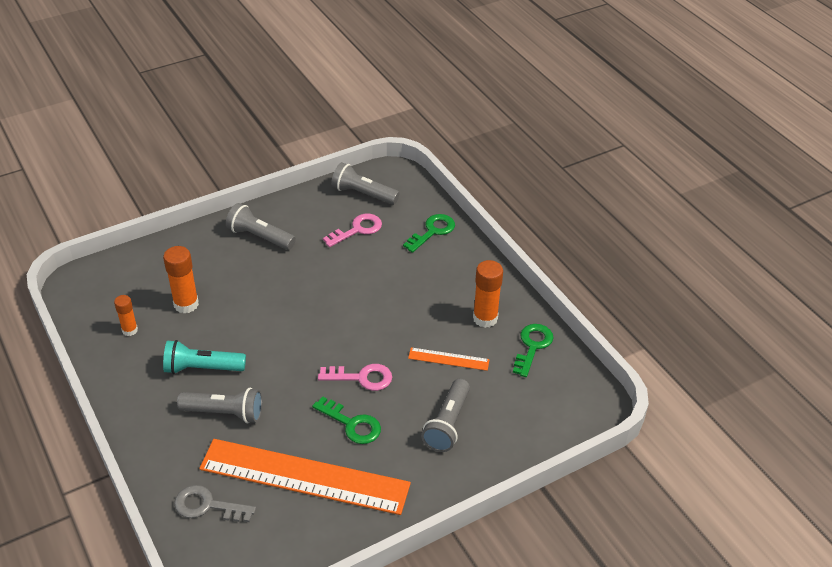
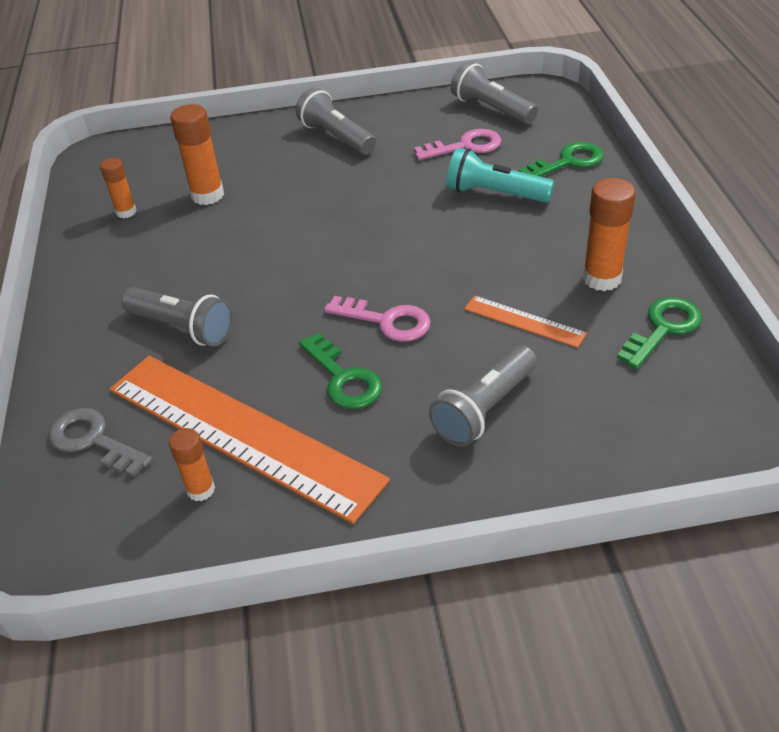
camera: 25 degrees right, 0 degrees up
turquoise flashlight [163,340,246,374] -> turquoise flashlight moved to [447,148,555,203]
none -> orange glue stick [169,428,215,501]

